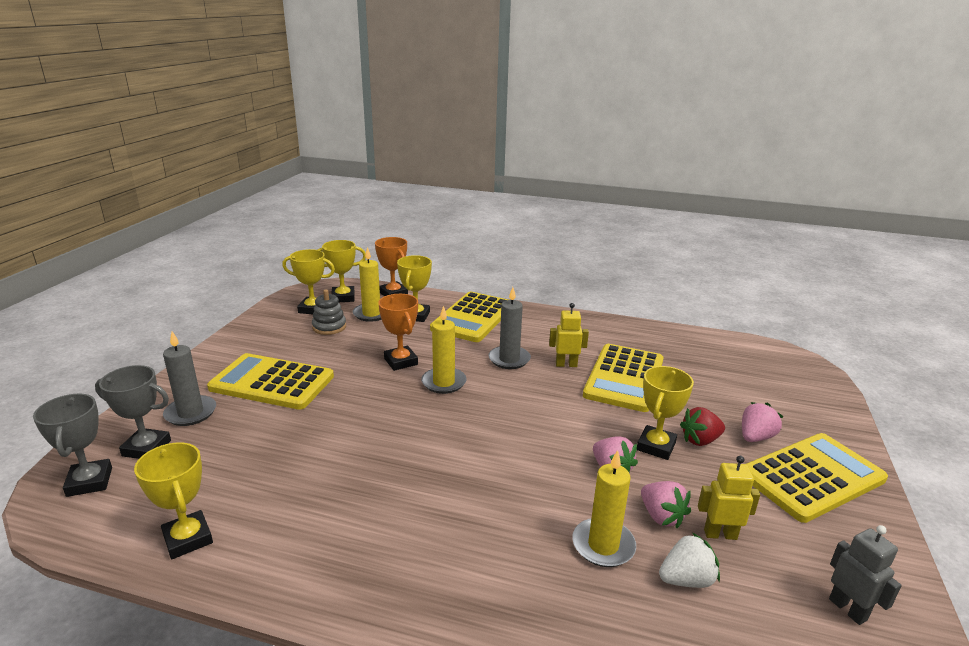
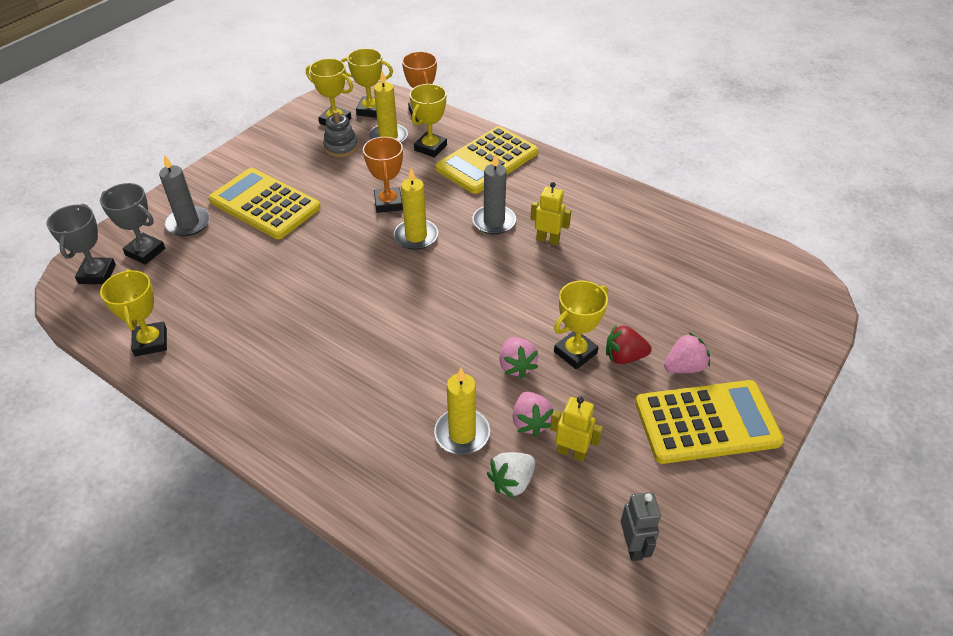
camera: 20 degrees right, 20 degrees up
yellow calculator [583,344,664,412] -> none
white strawberry [659,532,720,588] -> white strawberry turned 135 degrees clockwise [487,452,535,499]

